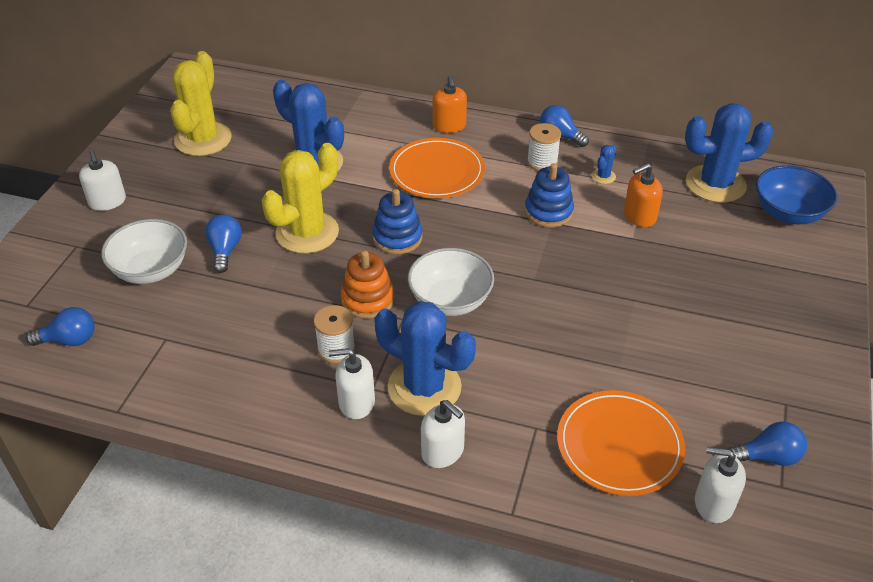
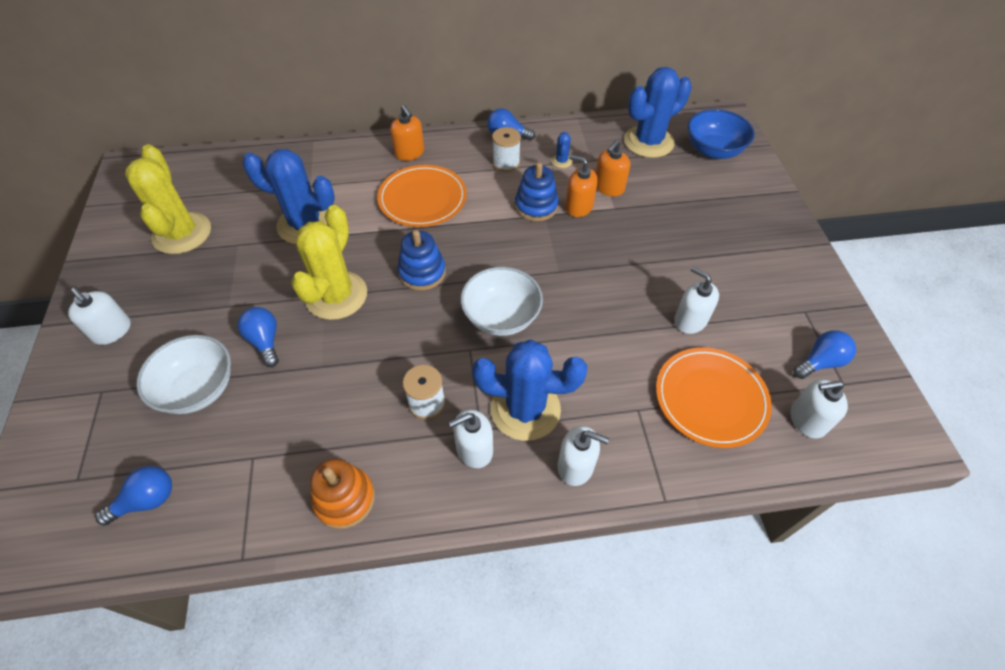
camera: 25 degrees left, 10 degrees up
orange stacking toy [341,250,395,319] -> orange stacking toy moved to [310,459,375,529]
none -> orange soap dispenser [565,155,598,217]
none -> white soap dispenser [674,266,719,334]

